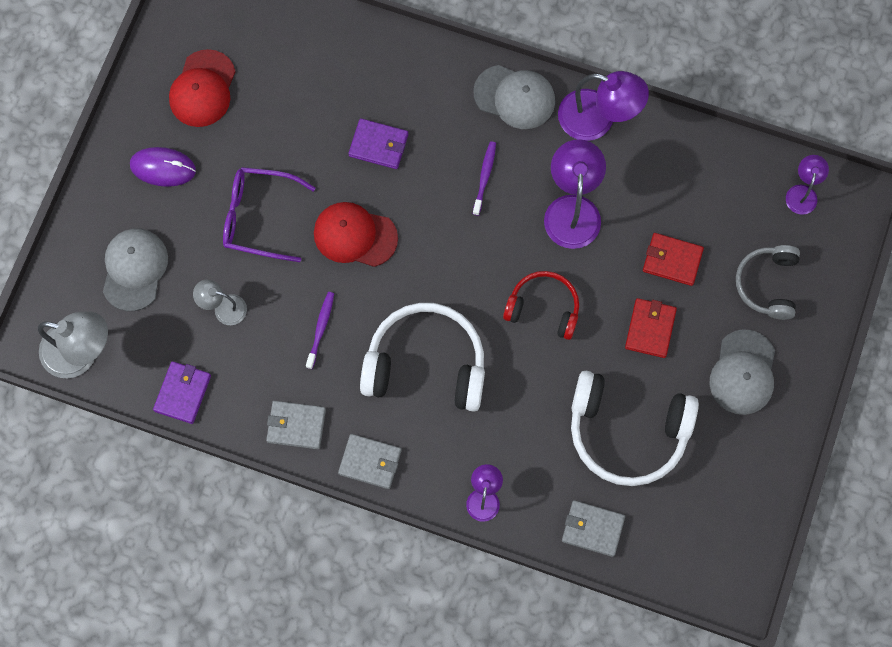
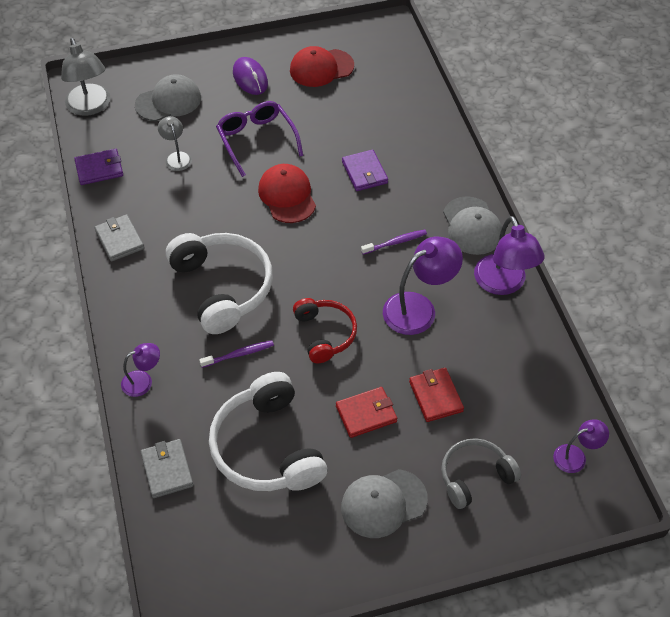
camera: 55 degrees right, 20 degrees down
purple toothbrush [306,292,334,369] -> purple toothbrush moved to [199,340,274,368]
grey wallet [338,434,402,489] -> none

